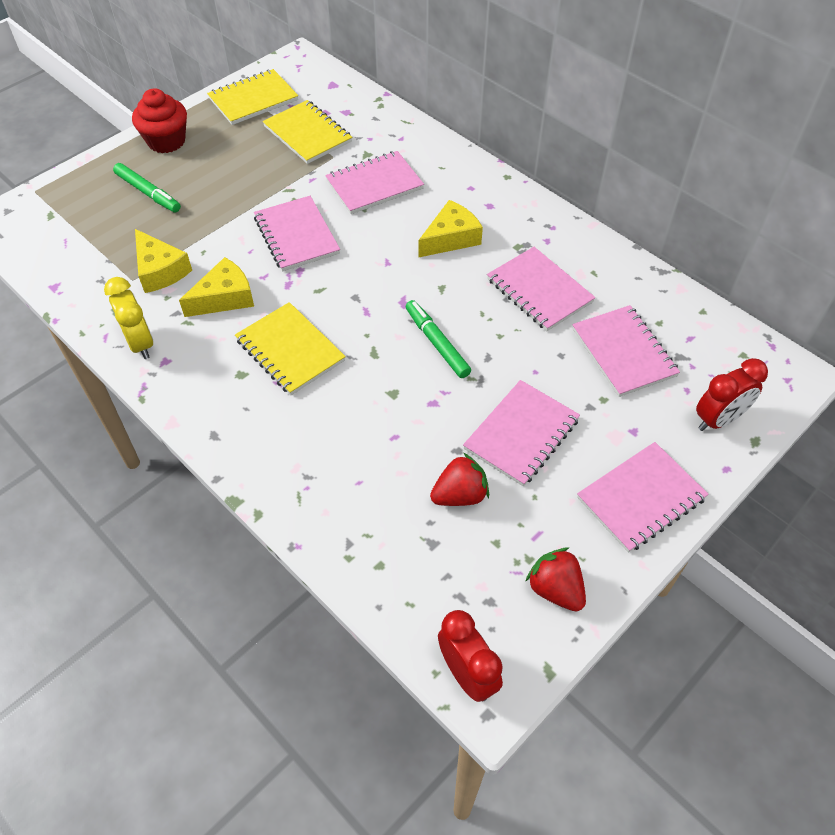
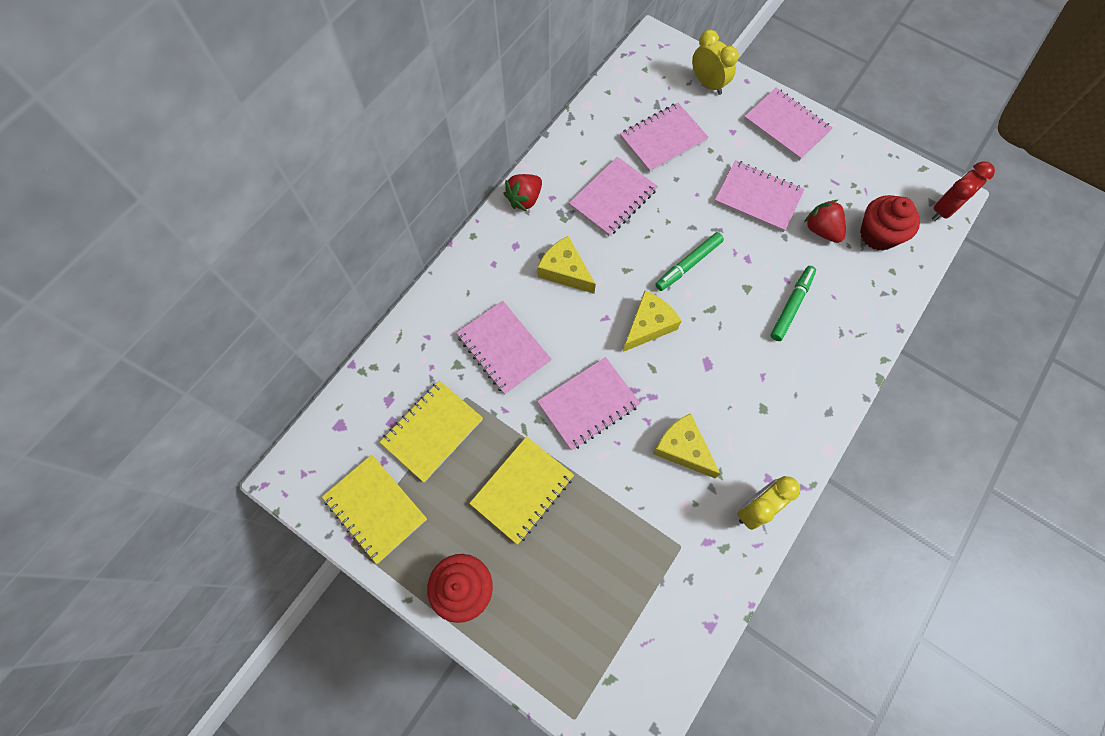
camera: 100 degrees left, 15 degrees up
green marker [113,163,181,212] -> green marker moved to [771,266,816,341]
yellow cheese [135,229,192,293] -> yellow cheese moved to [623,291,682,352]
yellow notebook [235,302,346,395] -> yellow notebook moved to [469,436,574,545]
red strawberry [525,547,586,612] -> red strawberry moved to [503,174,542,212]
red clock [696,358,768,431] -> yellow clock [692,30,739,95]
none -> red cupcake [860,195,920,251]

